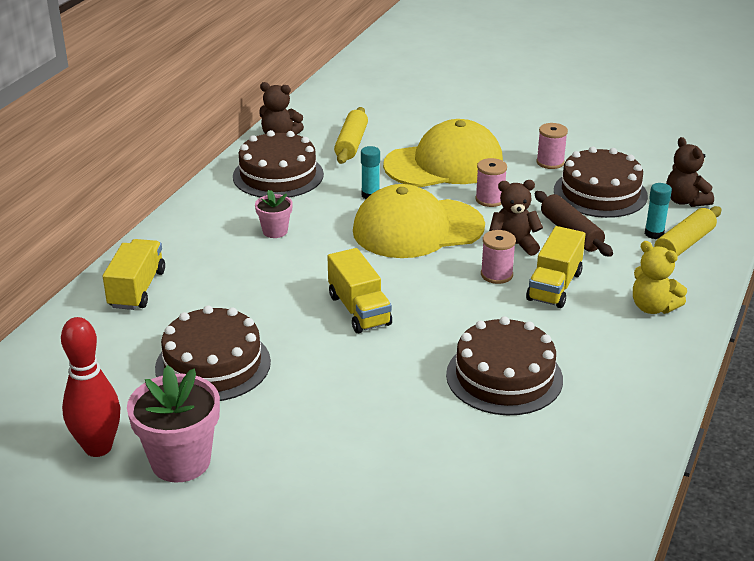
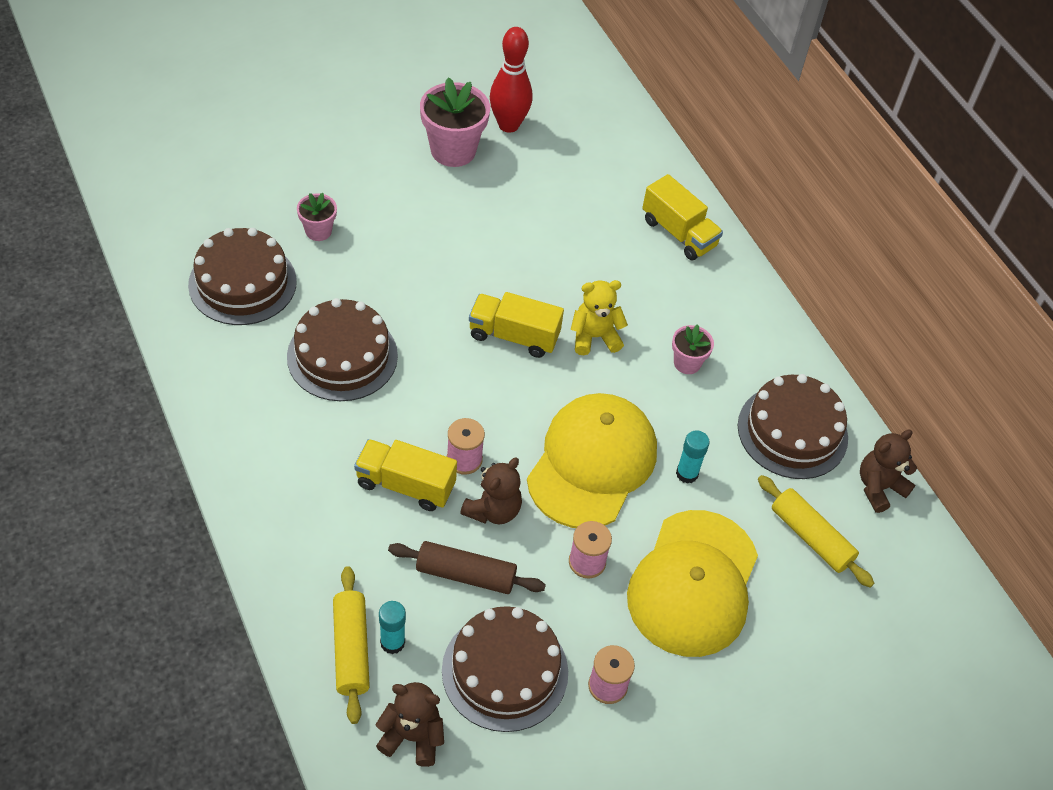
camera: 125 degrees right, 20 degrees up
brown cake [155,305,271,401] -> brown cake moved to [188,228,297,325]
yellow truck [526,226,586,308] -> yellow truck turned 45 degrees counterclockwise [354,439,457,511]
yellow teddy bear [633,241,687,314] -> yellow teddy bear moved to [571,280,628,355]
none -> pink flower pot [297,193,337,241]

